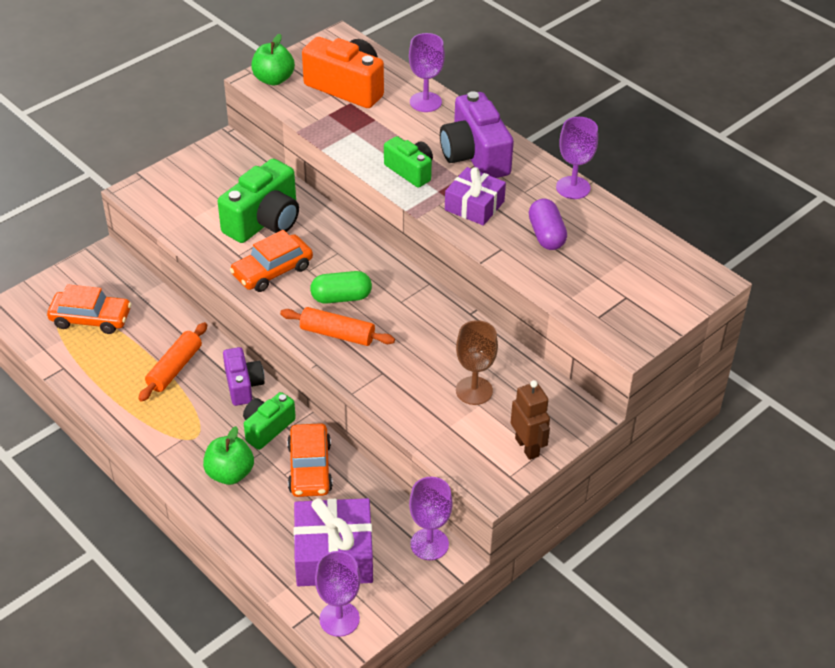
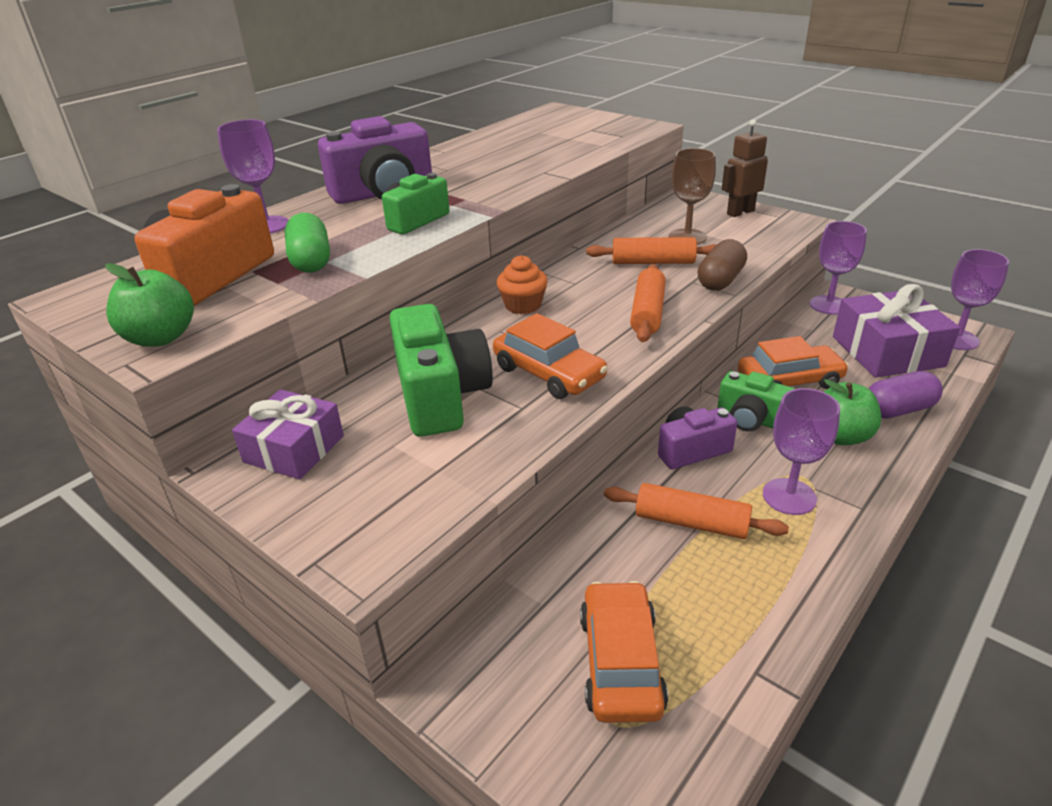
camera: 95 degrees left, 10 degrees down
green camera [218,159,299,243] -> green camera turned 45 degrees clockwise [389,304,493,437]
green capsule [310,271,372,304] -> green capsule moved to [285,213,330,273]
purple gift [445,167,506,226] -> purple gift moved to [232,389,344,479]
purple capsule [529,199,567,250] -> purple capsule moved to [868,371,943,419]
purple goblet [556,117,598,199] -> purple goblet moved to [763,388,840,515]
none -> orange cupcake [497,255,548,314]
none -> orange rolling pin [586,237,716,264]
none -> brown capsule [698,239,747,291]

